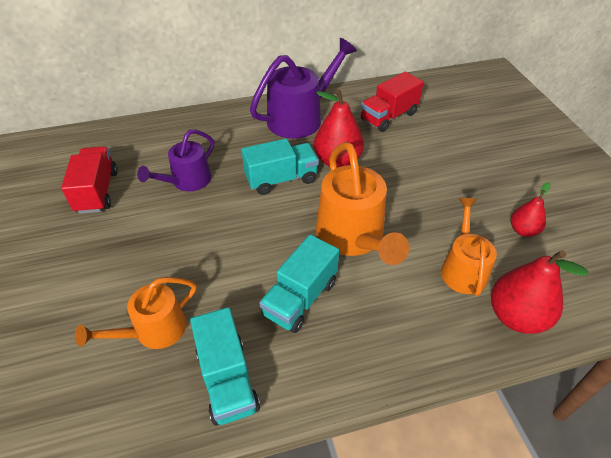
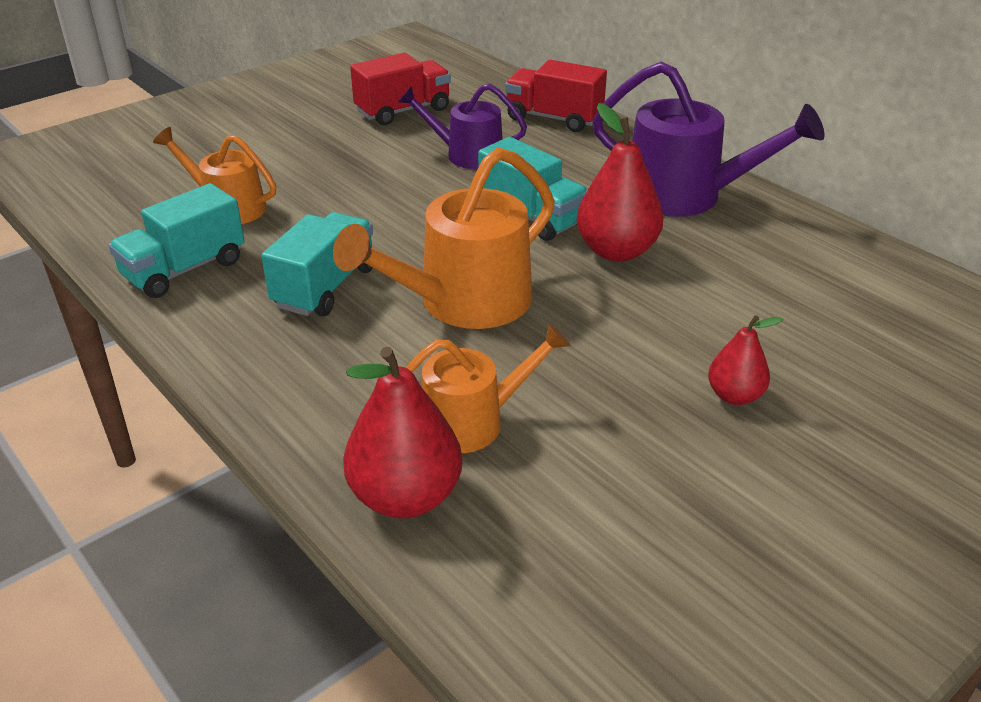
camera: 65 degrees right, 10 degrees down
turquoise truck [259,234,339,333] -> turquoise truck turned 105 degrees clockwise [261,212,373,316]
red truck [361,72,424,132] -> red truck moved to [505,60,607,132]
red pear [511,182,551,237] -> red pear moved to [708,315,783,405]

